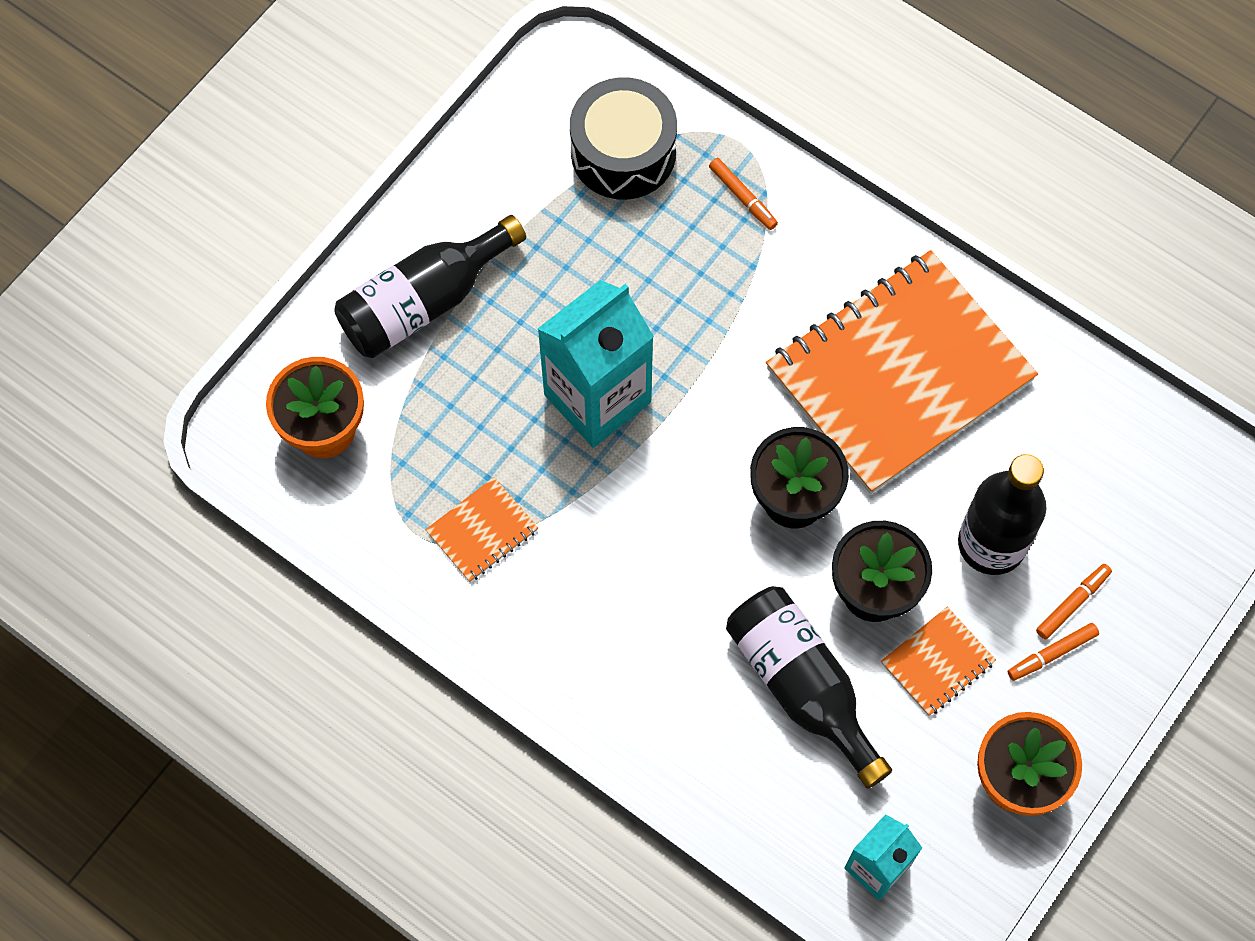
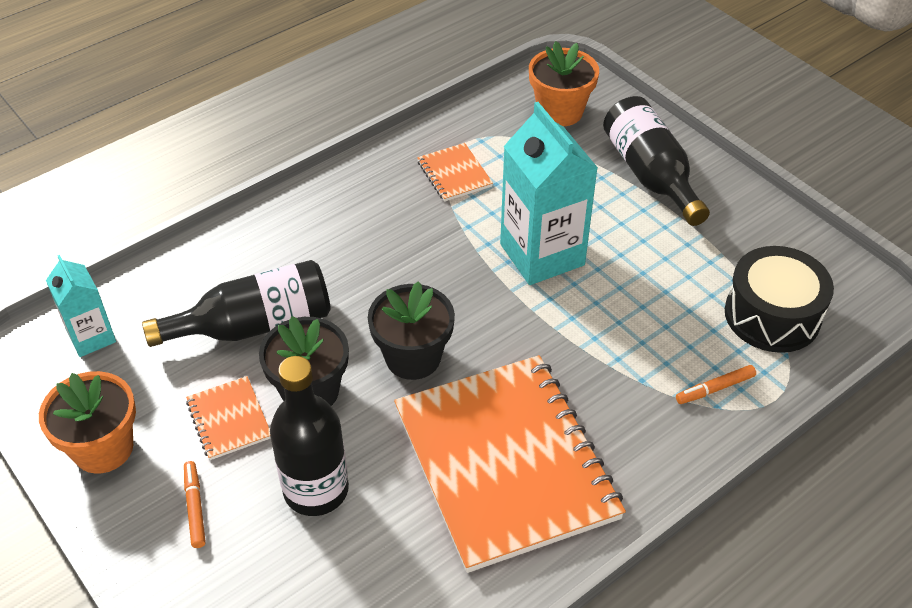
camera: 105 degrees right, 20 degrees down
orange marker [1036,564,1112,639] -> none

